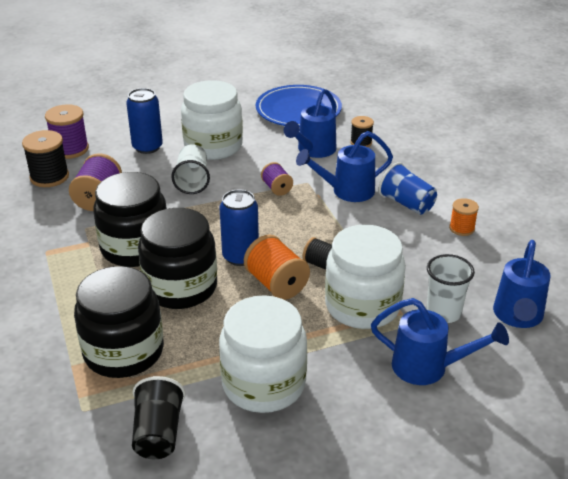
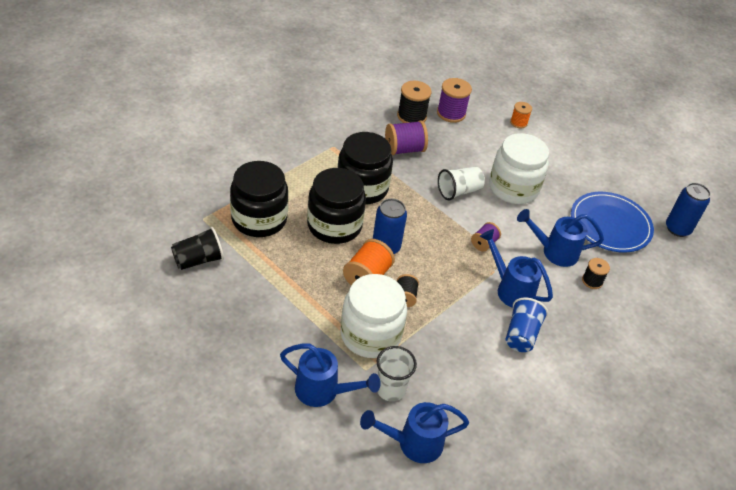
camera: 60 degrees right, 10 degrees up
blue can [126,88,163,154] -> blue can moved to [666,183,711,237]
white jar [219,295,307,413] -> none
blue watering can [371,298,509,385] -> blue watering can turned 60 degrees counterclockwise [280,343,381,407]
orange spool [449,198,479,236] -> orange spool moved to [510,102,532,128]

